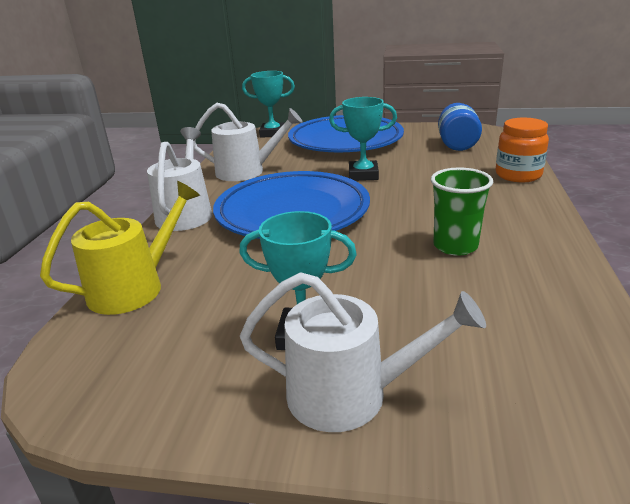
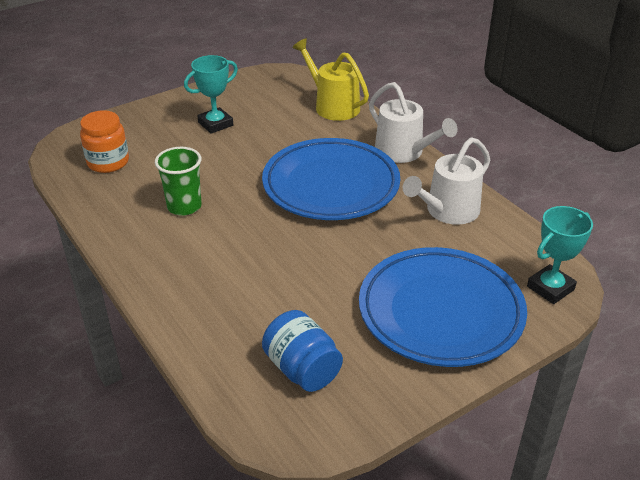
camera: 135 degrees right, 10 degrees up
yellow watering can [40,181,200,315] -> yellow watering can turned 135 degrees clockwise [292,39,369,121]
white watering can [240,272,486,432] -> none
turquoise trophy [329,97,397,181] -> none
orange jar [495,118,549,182] -> orange jar moved to [80,110,129,173]

